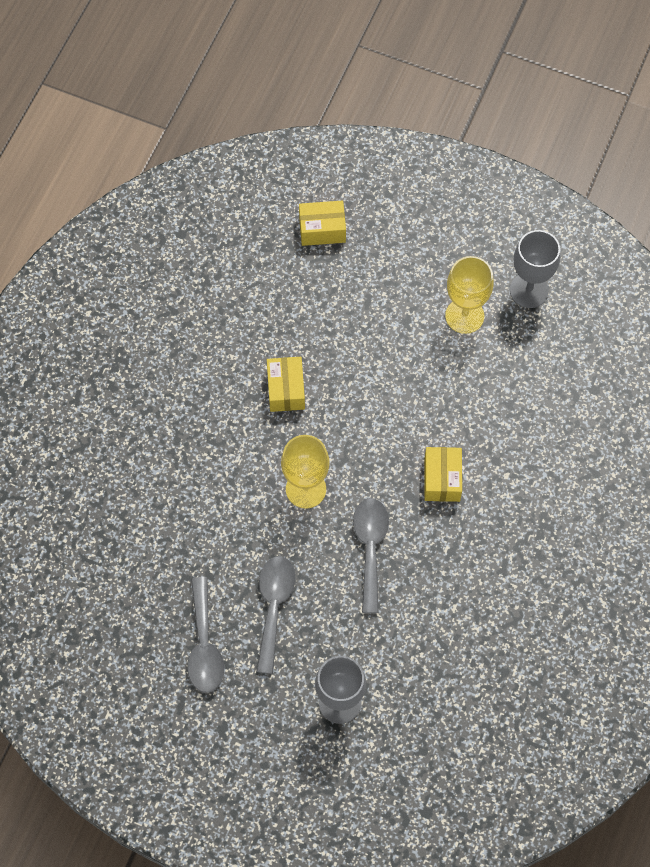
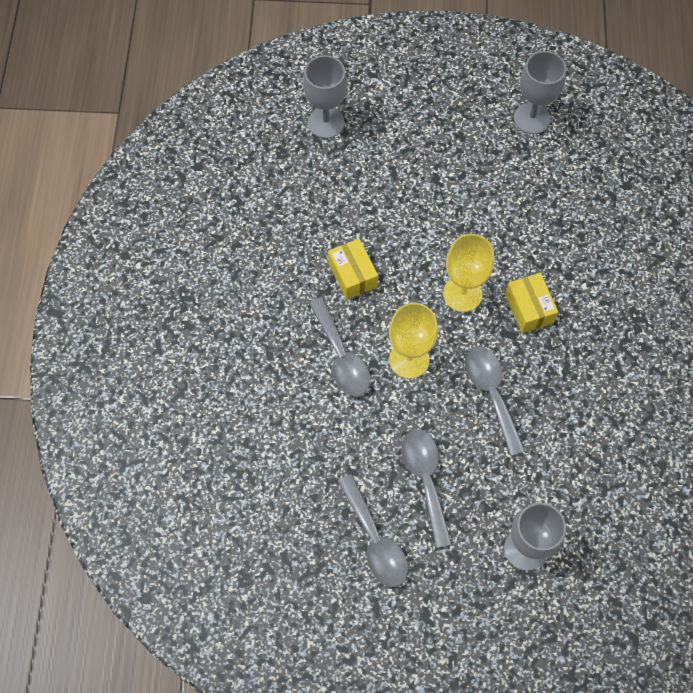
camera: 20 degrees left, 0 degrees up
yellow box [299,201,346,246] -> grey goblet [303,55,347,138]
yellow goblet [445,256,494,334] -> yellow goblet moved to [443,234,494,312]
none -> grey spoon [309,297,370,396]

